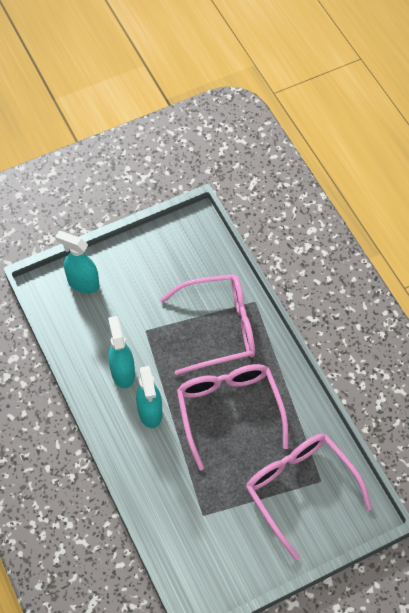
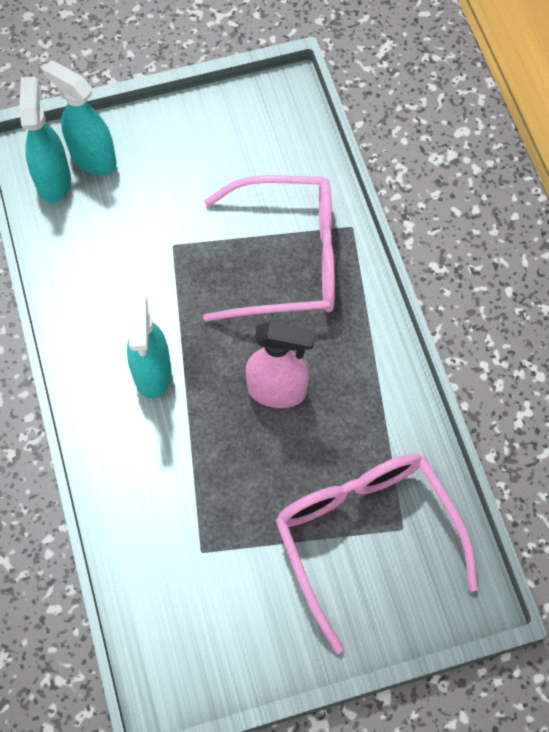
camera: 10 degrees right, 5 degrees up
turquoise spray bottle [108,316,135,388] -> turquoise spray bottle moved to [19,77,71,203]
pink glasses [177,364,288,470] -> pink spray bottle [246,321,315,408]

